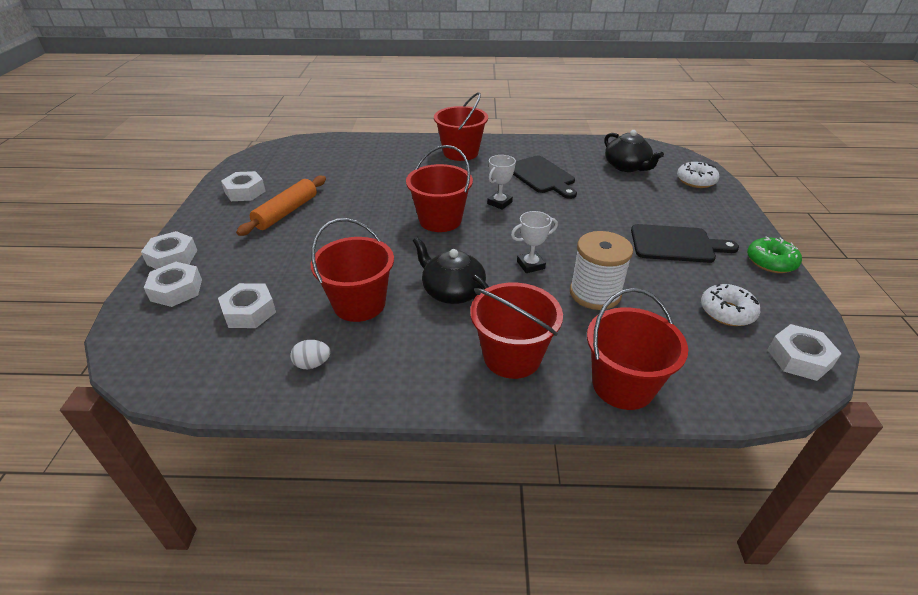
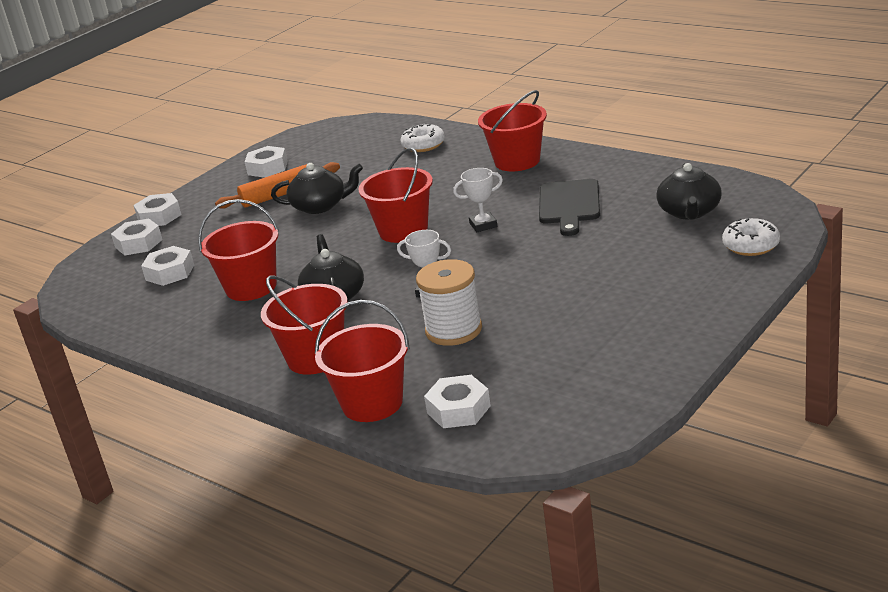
camera: 40 degrees right, 10 degrees down
white egg [290,340,331,369] -> none
black cutting board [631,224,739,263] -> none
white donut [701,284,760,326] -> white donut moved to [400,123,445,152]
green donut [747,236,802,273] -> none
white nut [768,324,842,381] -> white nut moved to [424,375,491,428]
none -> black teapot [271,163,363,214]

